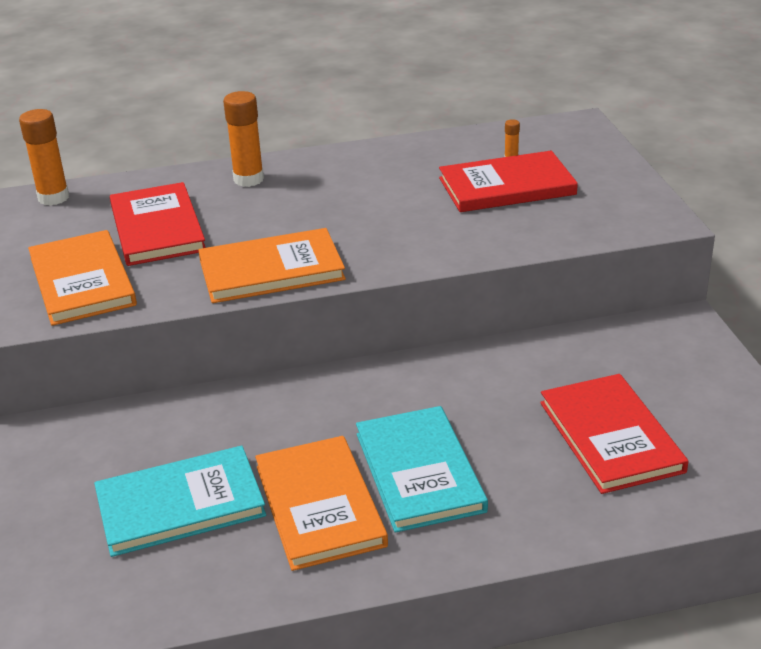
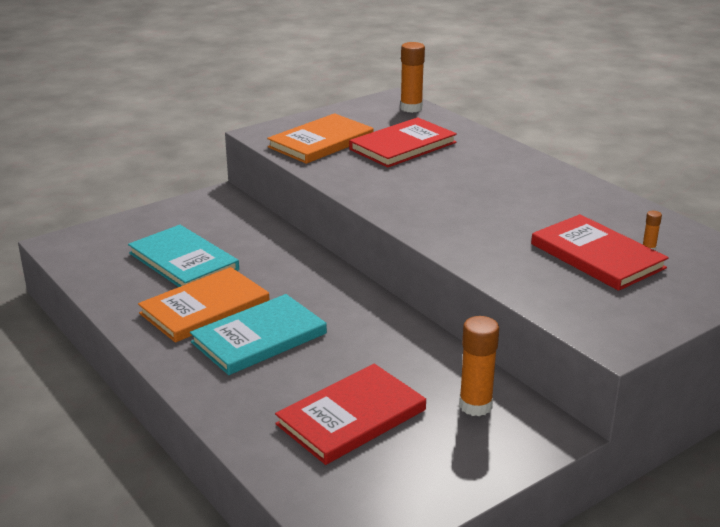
camera: 65 degrees right, 5 degrees down
orange book [198,228,346,303] -> none
orange glue stick [223,91,264,187] -> orange glue stick moved to [459,316,499,416]

